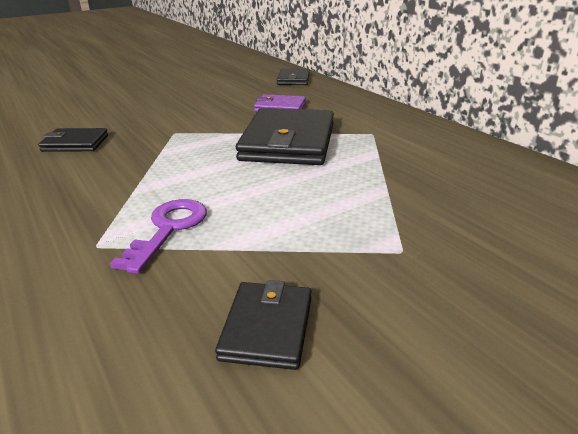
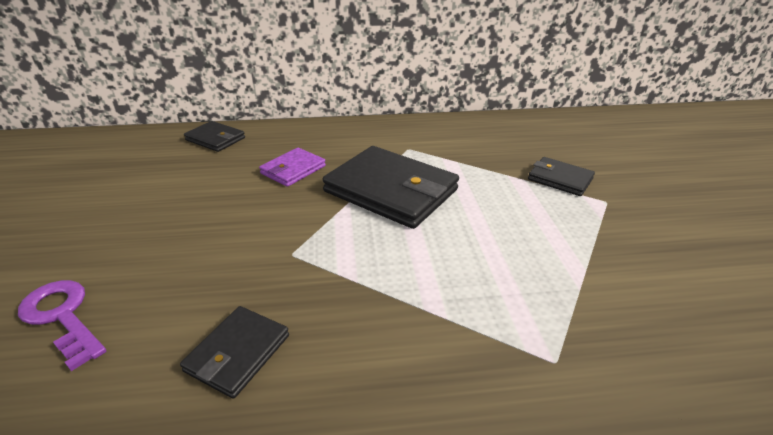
camera: 65 degrees left, 5 degrees up
purple key [110,199,207,274] -> purple key moved to [18,280,106,371]
black wallet [215,280,312,370] -> black wallet moved to [528,157,595,196]

